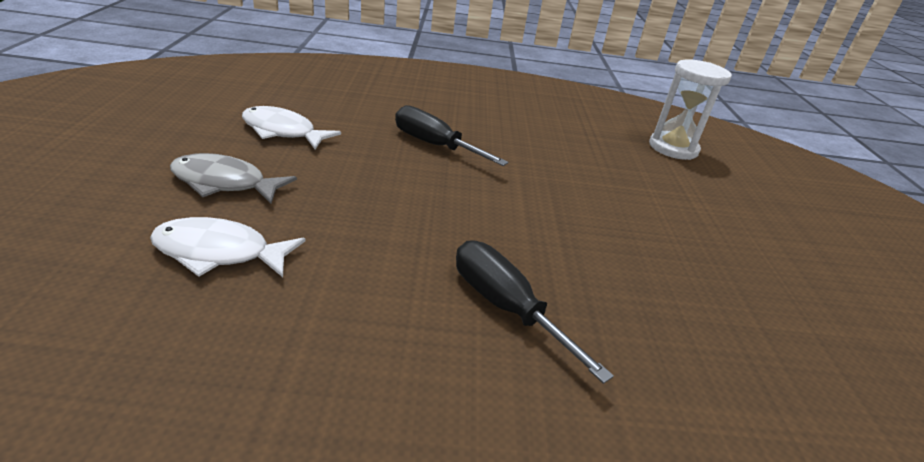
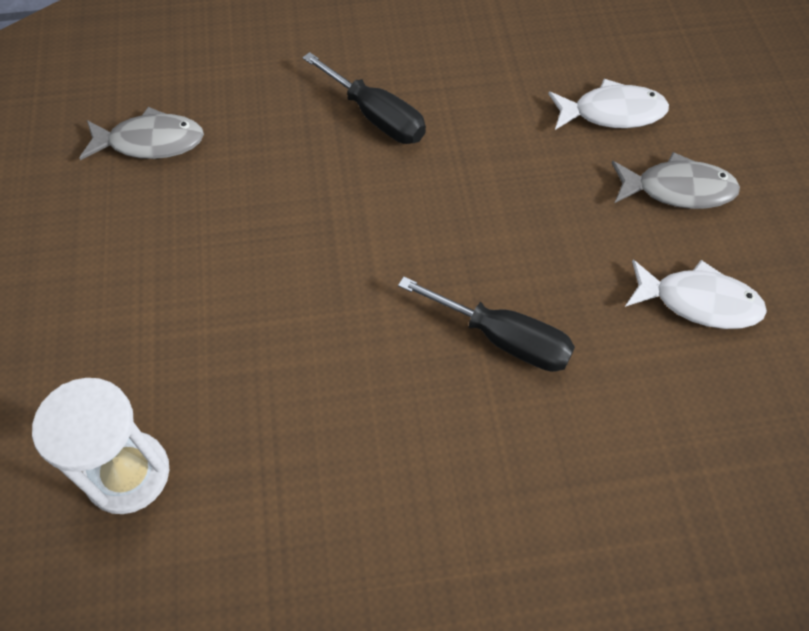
camera: 175 degrees right, 25 degrees up
none -> grey fish [79,107,204,160]

